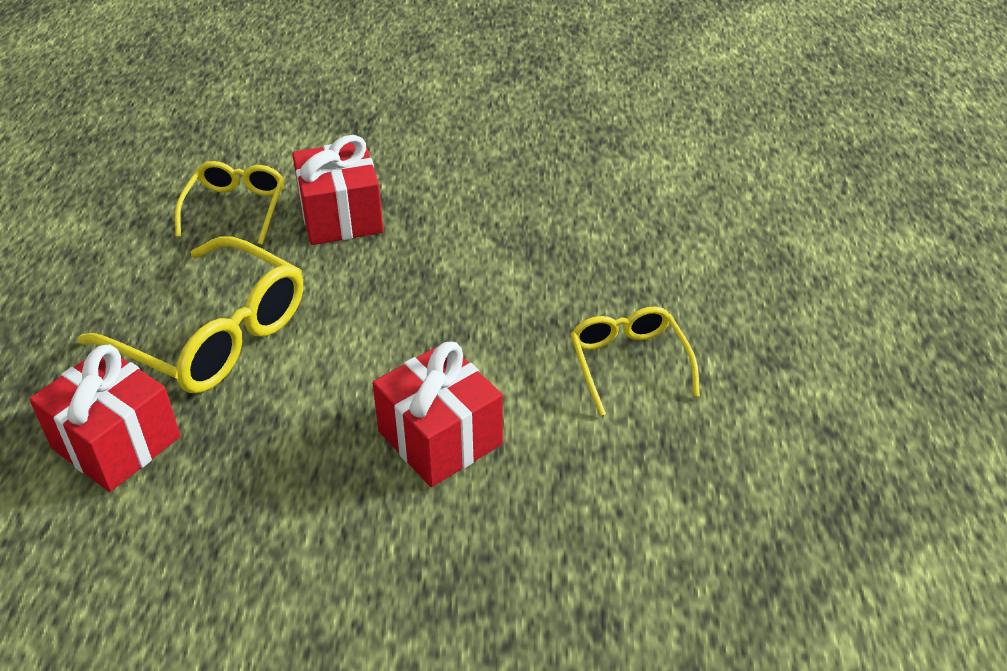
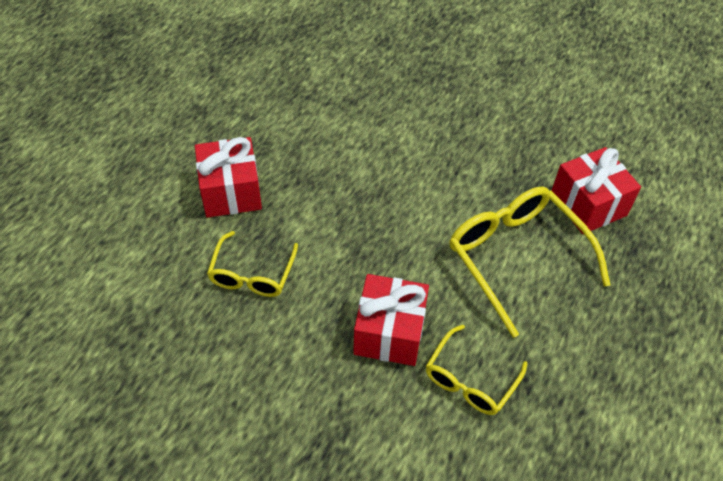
camera: 155 degrees left, 10 degrees up
red gift [373,342,503,487] -> red gift moved to [195,137,262,218]
yellow glasses [570,306,700,416] -> yellow glasses moved to [207,231,298,297]

